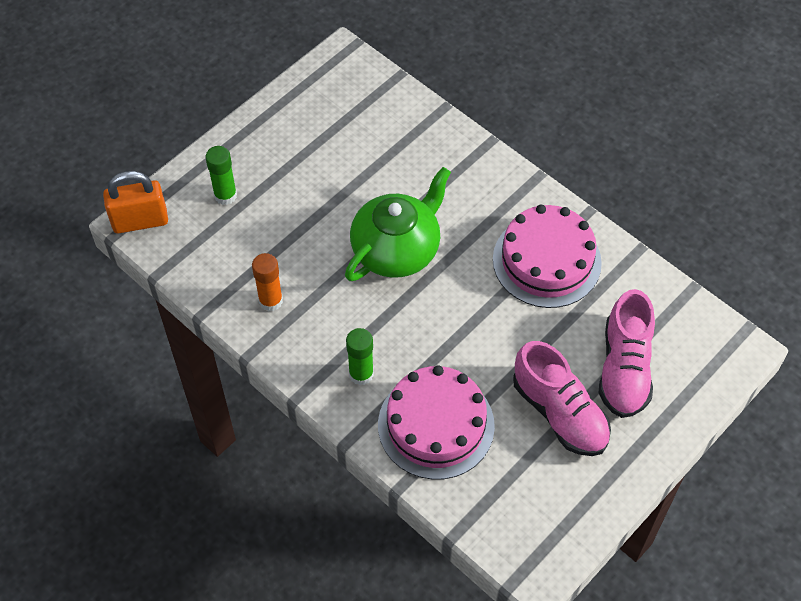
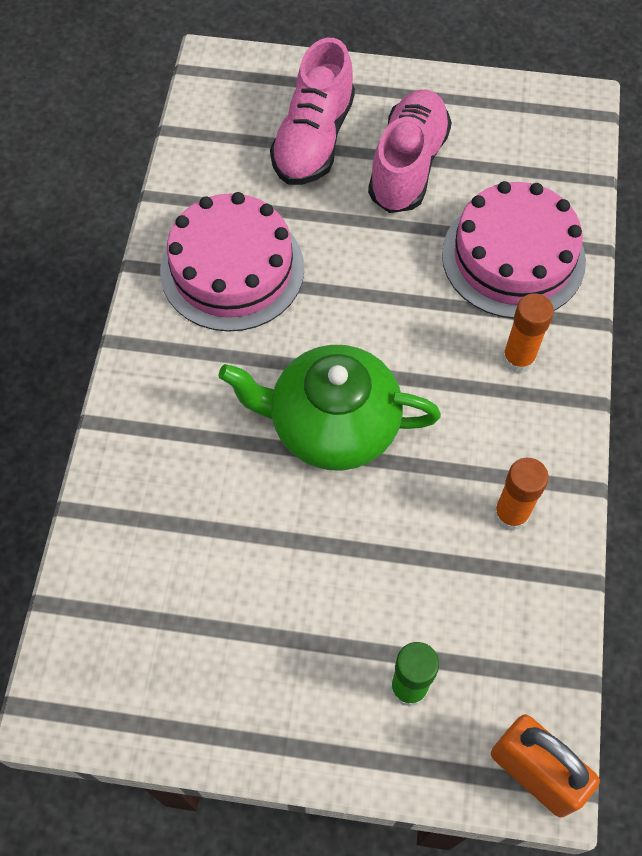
camera: 125 degrees left, 5 degrees up
green glue stick [346,328,374,385] -> orange glue stick [502,293,554,373]
pink shoe [599,289,655,418] -> pink shoe turned 135 degrees clockwise [270,38,355,185]

